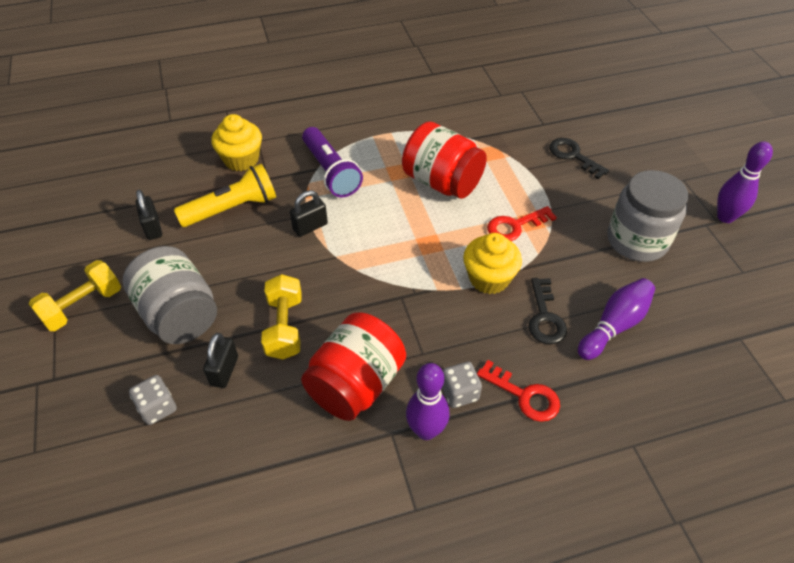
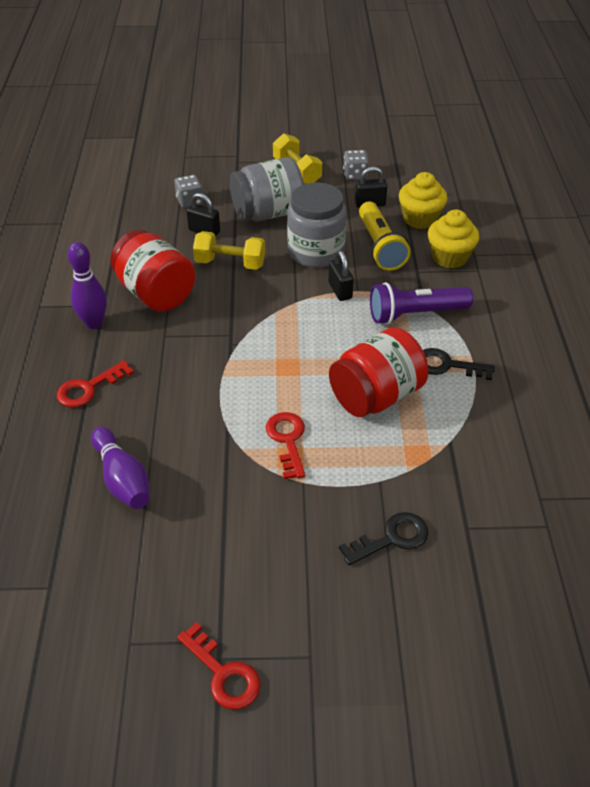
camera: 105 degrees right, 5 degrees down
grey dice [442,362,482,408] -> grey dice moved to [343,150,369,180]
yellow cupcake [463,233,522,294] -> yellow cupcake moved to [399,172,448,229]
black key [528,278,567,344] -> black key moved to [423,348,495,380]
grey jar [607,170,688,262] -> grey jar moved to [287,183,347,268]
purple bowling pin [717,141,773,223] -> red key [177,622,261,710]

